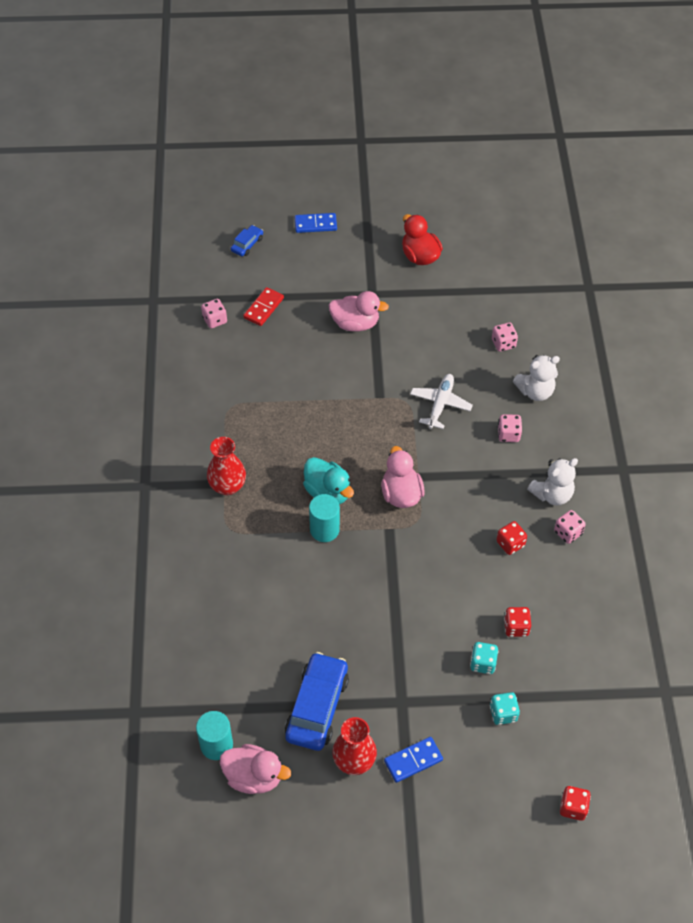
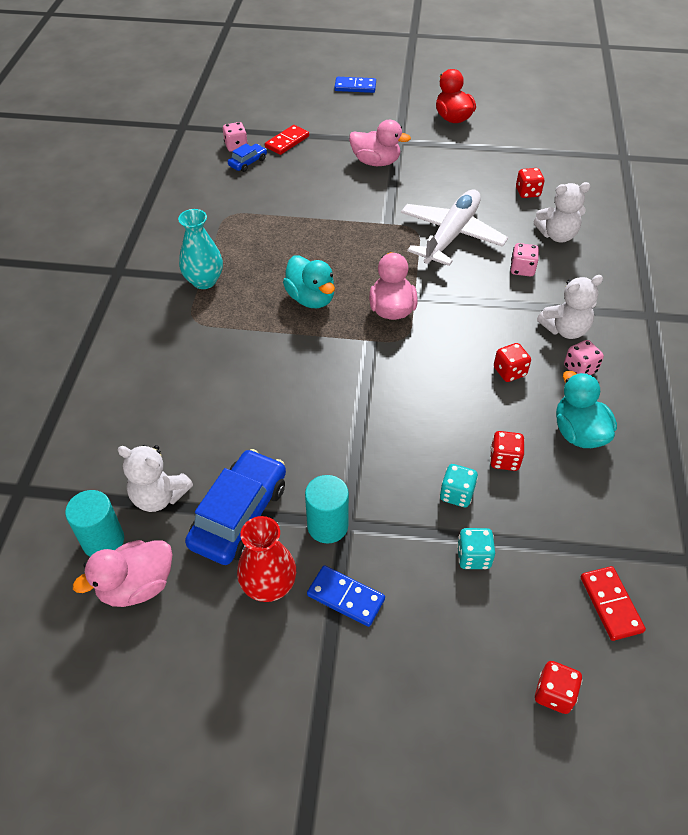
camera: 10 degrees right, 5 degrees down
red vase [207,437,246,495] -> turquoise vase [178,209,223,289]
pink duck [220,744,291,794] -> pink duck turned 120 degrees clockwise [73,540,172,607]
blue car [231,225,263,256] -> blue car moved to [228,144,267,172]
turquoise cylinder [309,494,340,542] -> turquoise cylinder moved to [305,475,349,544]
blue domino [384,737,443,783] -> blue domino turned 45 degrees clockwise [307,565,385,627]
white plane [410,374,473,429] -> white plane [401,189,508,266], size x1.61
pink dice [492,323,518,352] -> red dice [516,168,545,198]
none -> white teddy bear [117,445,193,512]
none -> turquoise duck [556,371,617,448]
none -> red domino [581,566,646,641]

